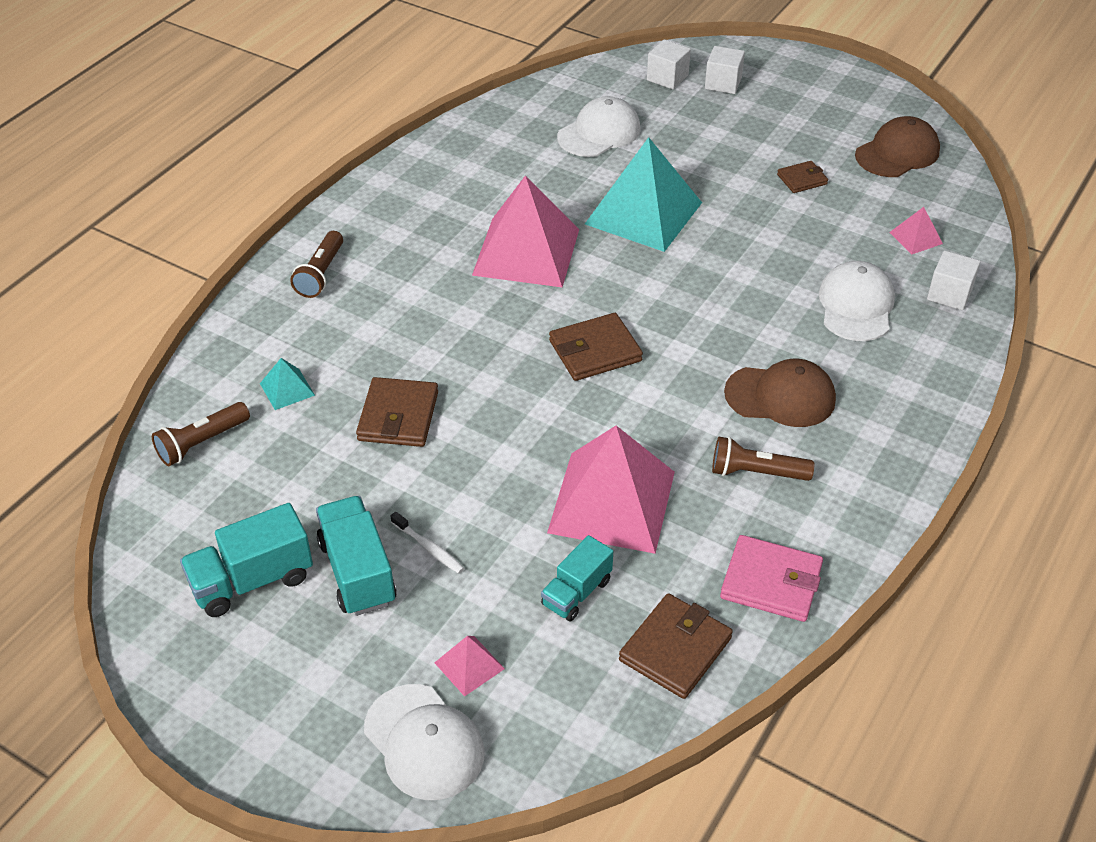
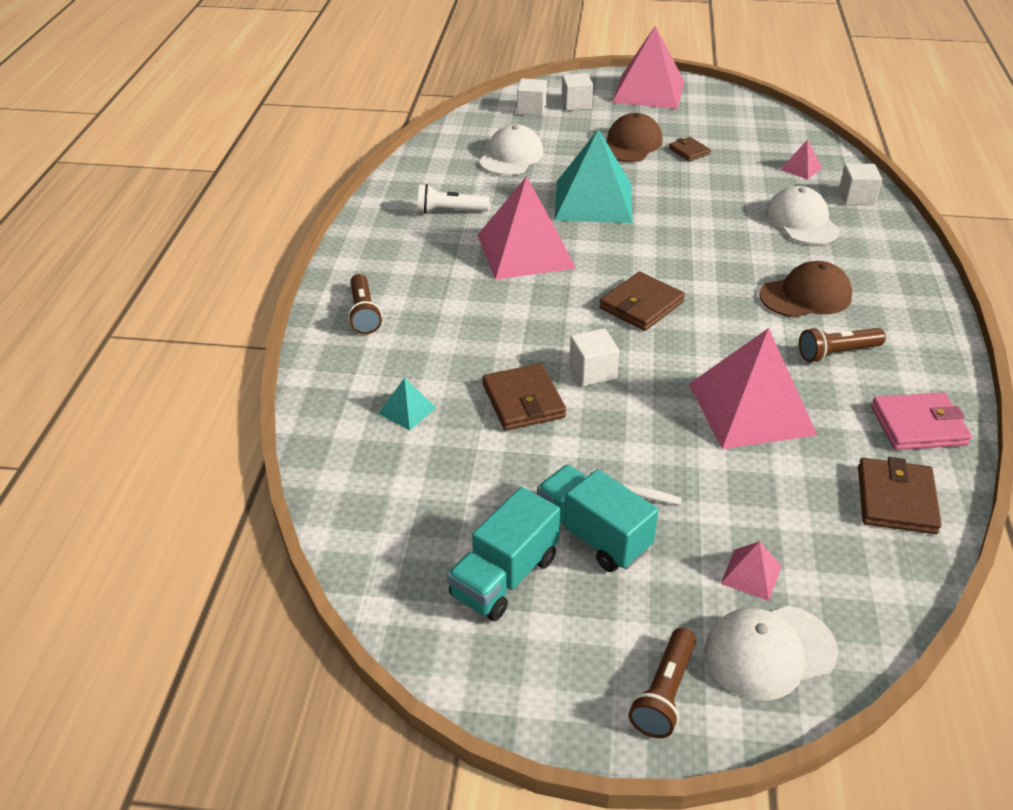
camera: 25 degrees left, 5 degrees down
brown flashlight [152,402,250,466] -> brown flashlight moved to [629,628,696,738]
white cap [364,684,484,800] -> white cap turned 135 degrees clockwise [704,606,838,701]
turquoise truck [541,535,613,622] -> none
brown wallet [777,161,828,193] -> brown wallet turned 75 degrees counterclockwise [669,137,711,161]
brown cap [855,116,940,177] -> brown cap moved to [606,113,663,162]
none -> white flashlight [417,184,490,214]
none -> white cube [569,328,620,386]
none -> pink pyramid [612,26,684,109]

